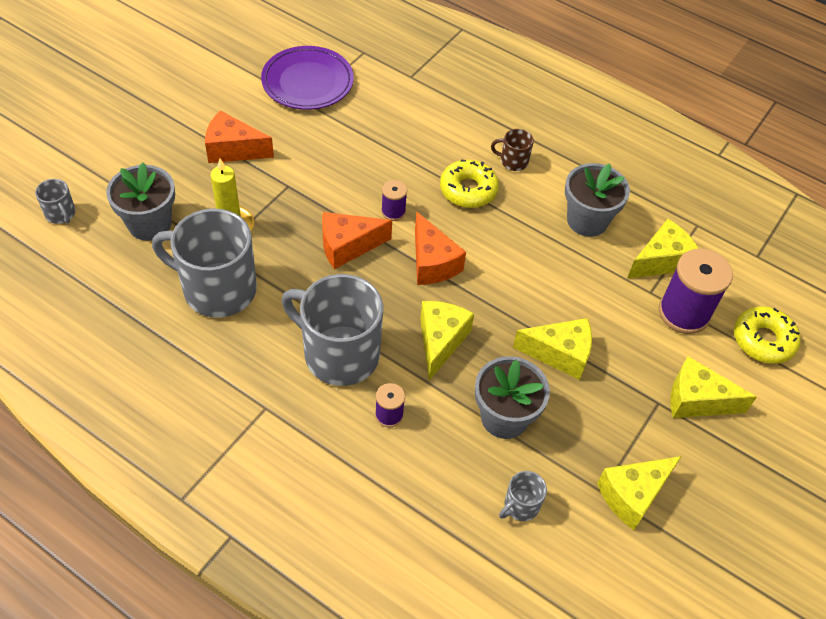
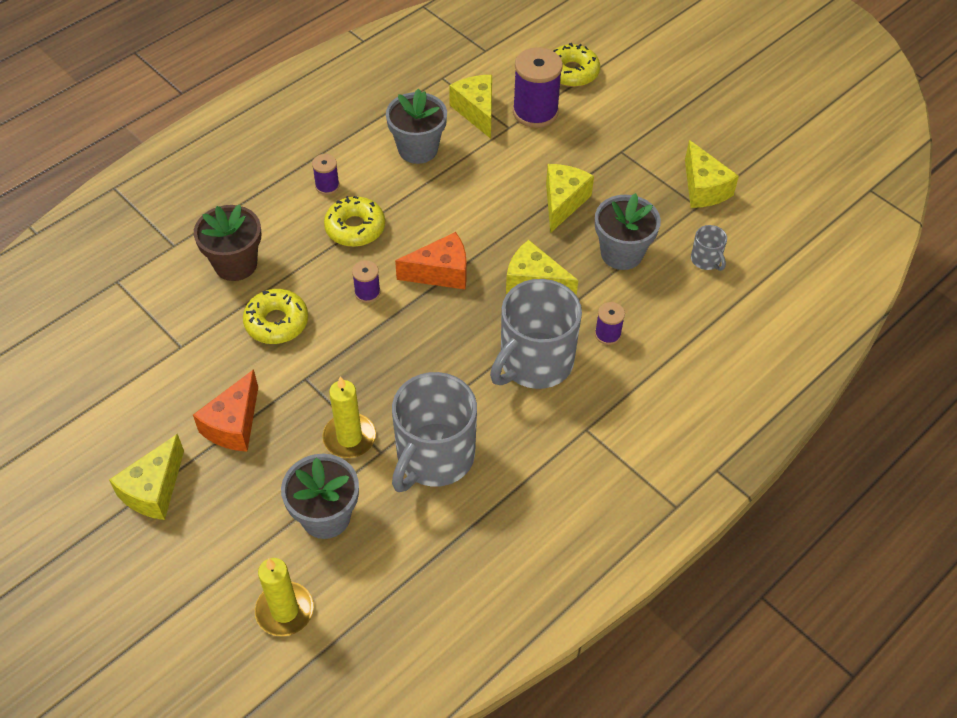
camera: 75 degrees left, 0 degrees up
grey mug [35,179,75,224] -> yellow candle [255,558,314,636]
purple plate [261,46,354,110] -> none
orange cheese [322,212,392,269] -> none
brown mug [491,129,534,171] -> purple spool [312,154,340,195]
yellow cheese [670,356,757,418] -> yellow cheese moved to [109,434,184,520]
none -> brown flower pot [194,204,261,281]
none -> yellow donut [243,289,308,344]

